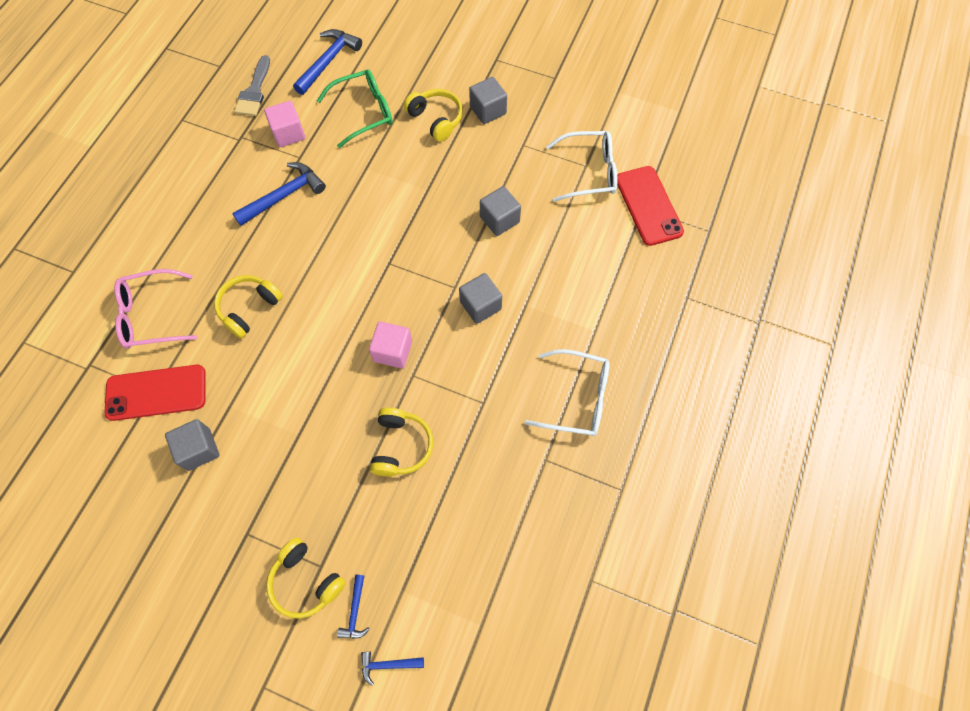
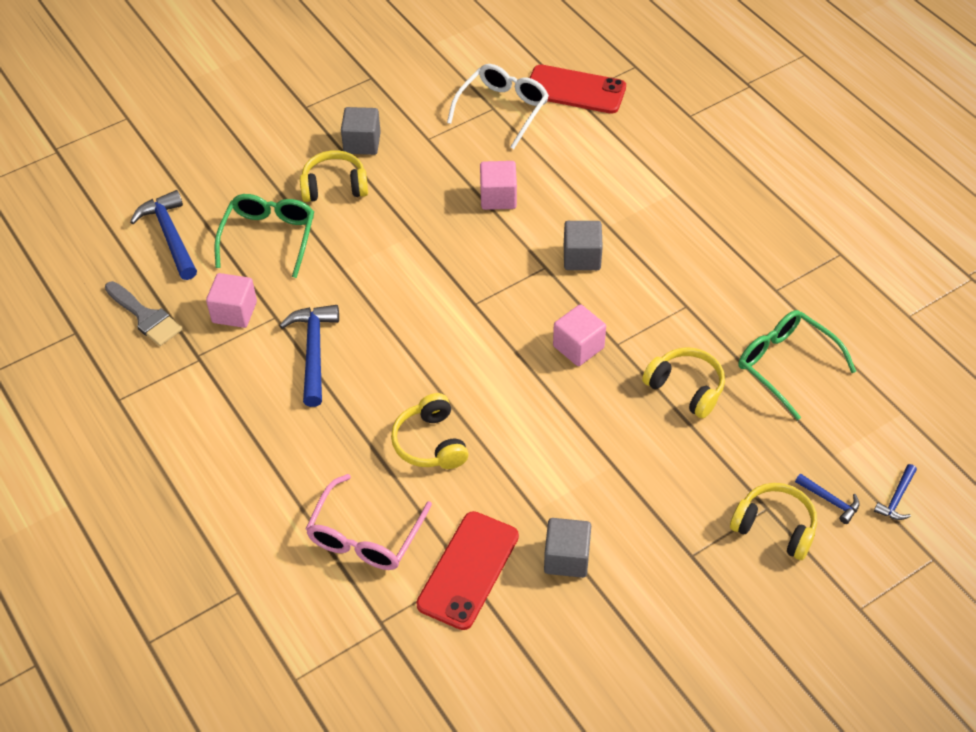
camera: 55 degrees left, 15 degrees down
yellow headphones [266,537,346,619] -> yellow headphones turned 135 degrees counterclockwise [730,483,817,560]
grey cube [480,186,521,236] -> pink cube [480,161,517,210]
white glasses [524,349,610,436] -> none
none -> green glasses [739,310,857,420]

